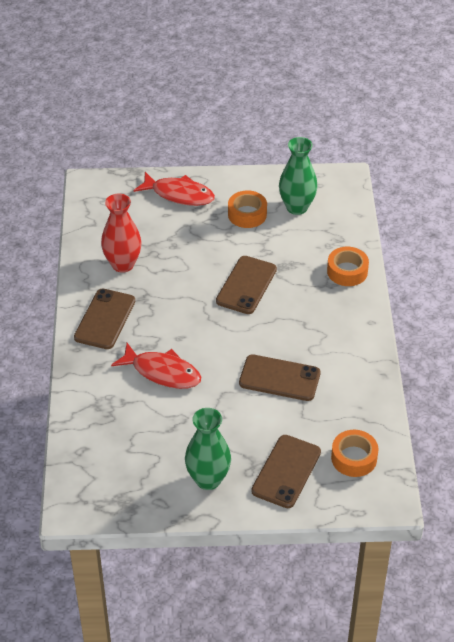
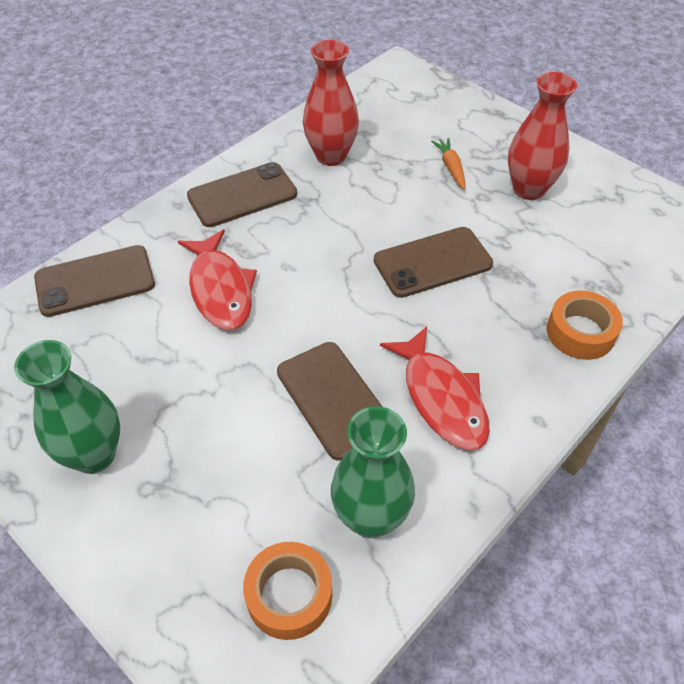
camera: 45 degrees right, 5 degrees up
red fish [133,172,215,206] -> red fish moved to [380,326,490,451]
orange tape [228,191,267,228] -> red vase [508,72,577,200]
brown phone [251,435,321,508] -> brown phone moved to [34,245,155,317]
green vase [279,137,318,215] -> green vase moved to [331,406,415,538]
none -> orange carrot [431,138,466,190]

